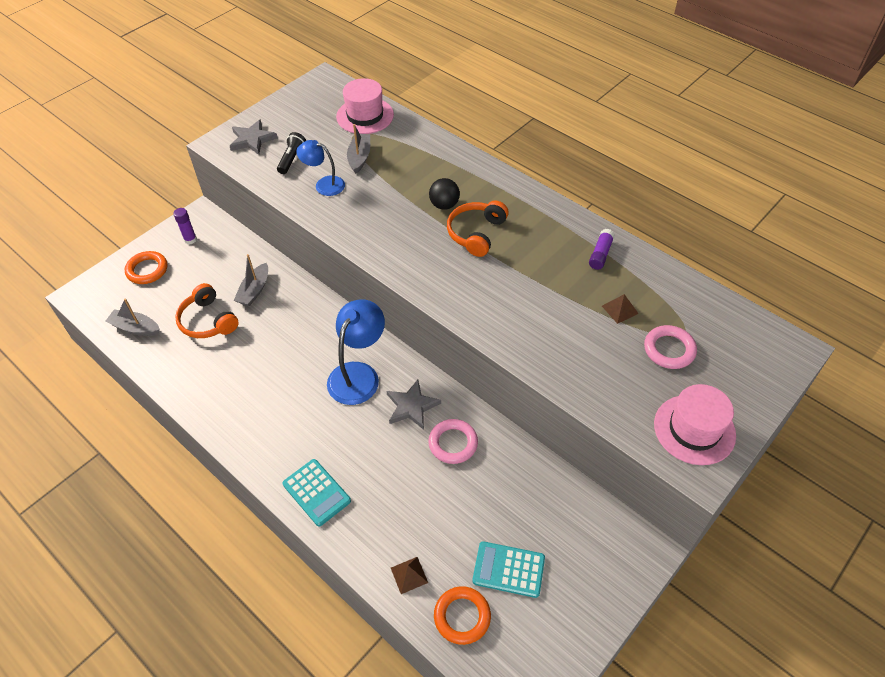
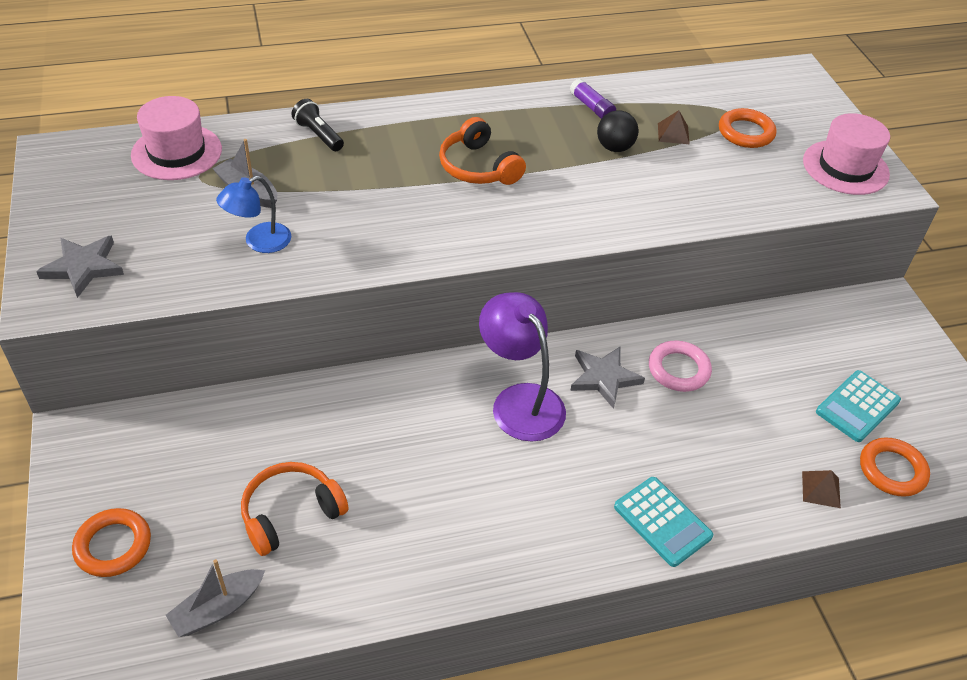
camera: 60 degrees left, 5 degrees down
purple glue stick [173,208,197,245] -> none
orange headphones [175,283,239,338] -> orange headphones turned 150 degrees clockwise [241,462,349,556]
grey boat [234,254,268,306] -> none
black flashlight [277,132,306,174] -> black flashlight moved to [292,99,344,151]
turquoise calculator [283,459,351,526] -> turquoise calculator turned 60 degrees clockwise [614,477,713,567]
blue lamp [327,299,385,405] -> purple lamp [479,292,566,442]
black ball [429,178,460,210] -> black ball moved to [597,110,639,152]
pink ring [644,325,697,369] -> orange ring [719,108,776,148]

